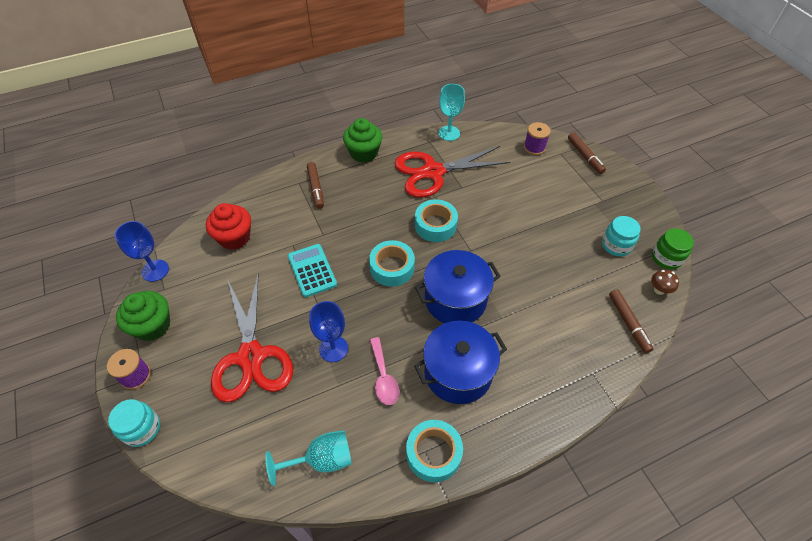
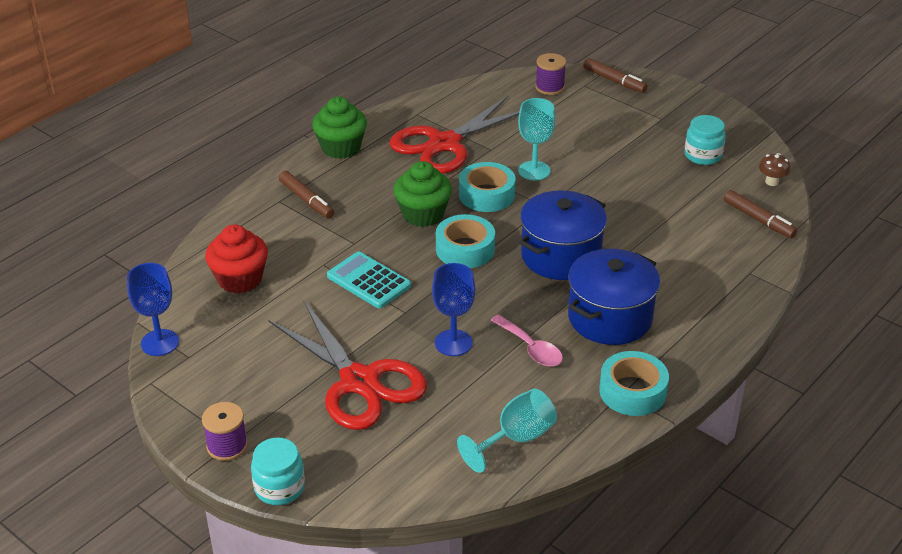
camera: 25 degrees left, 15 degrees down
green cupcake [116,291,170,341] -> green cupcake moved to [393,161,452,227]
turquoise goblet [439,84,465,141] -> turquoise goblet moved to [518,98,555,180]
green jar [652,228,694,269] -> none

